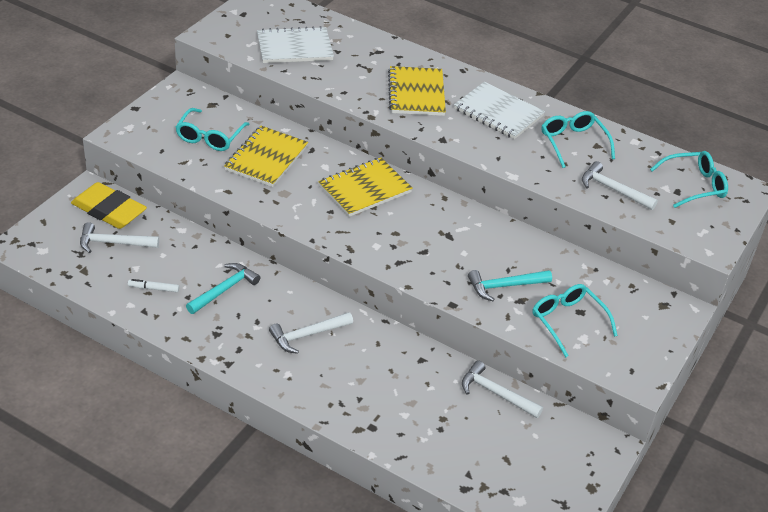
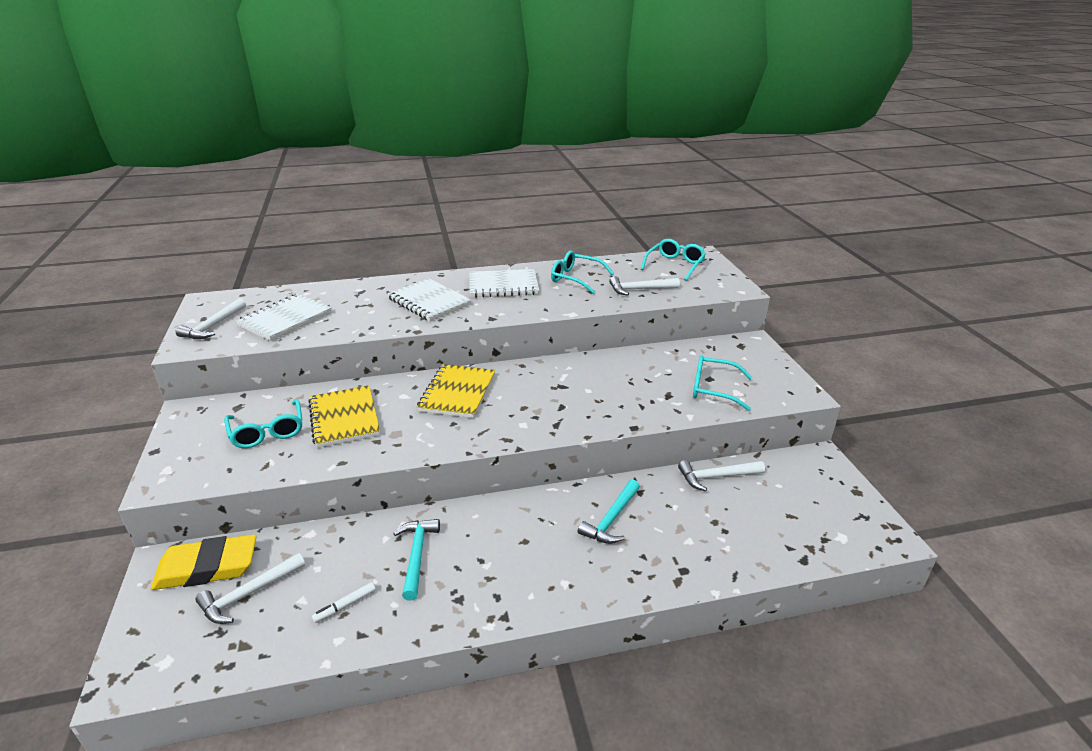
camera: 40 degrees left, 10 degrees down
white hammer [269,312,353,354] -> white hammer moved to [176,298,246,339]
yellow notebook [388,66,446,116] -> white notebook [387,278,471,321]
turquoise hammer [468,270,552,301] -> turquoise hammer moved to [578,479,640,544]

